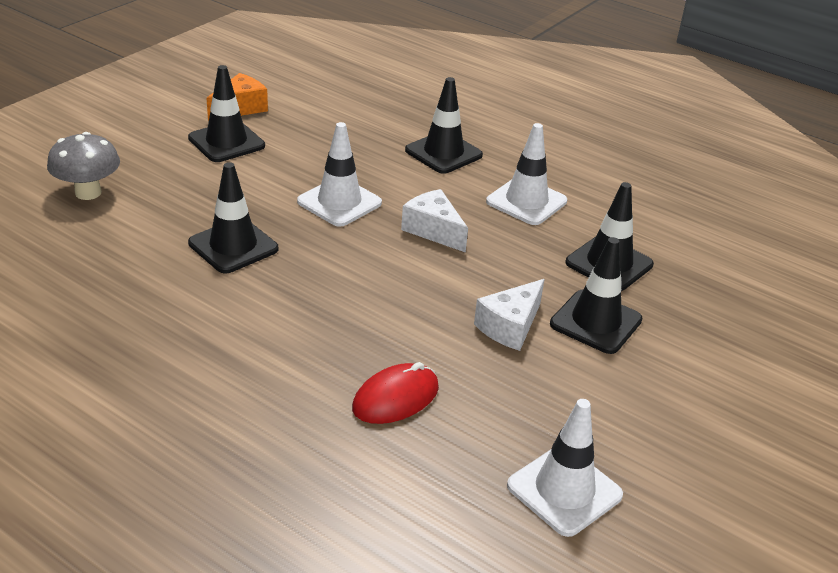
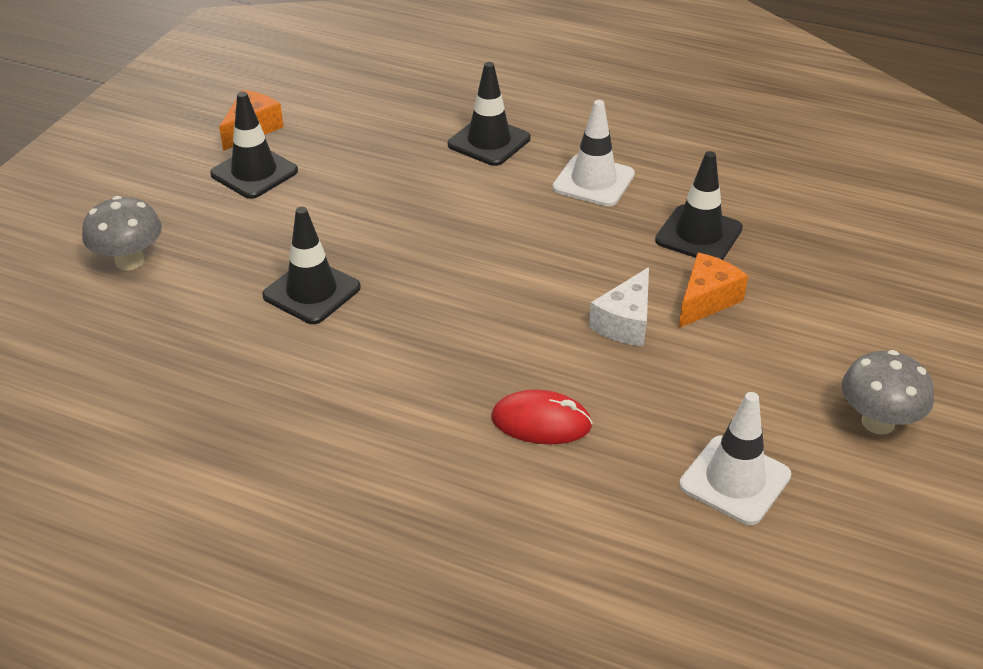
camera: 10 degrees left, 5 degrees up
white traffic cone [297,122,382,227] -> none
red mouse [352,362,439,424] -> red mouse turned 60 degrees clockwise [491,390,593,444]
white cheese [401,189,468,253] -> none
black traffic cone [550,237,642,354] -> orange cheese [679,253,748,328]
none -> grey mushroom [842,350,934,434]

